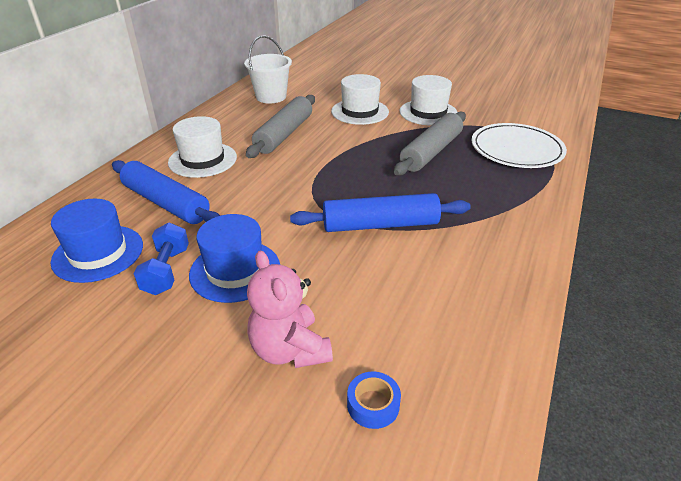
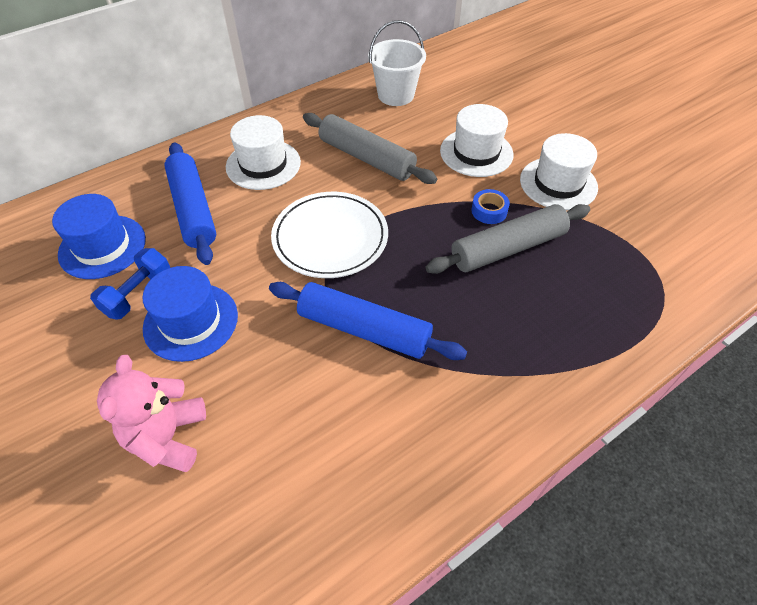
camera: 30 degrees right, 15 degrees up
grey rolling pin [246,95,315,158] -> grey rolling pin turned 75 degrees clockwise [303,113,437,184]
blue tape [347,372,401,429] -> blue tape moved to [471,189,510,224]
white plate [472,123,567,168] -> white plate moved to [271,192,388,278]

